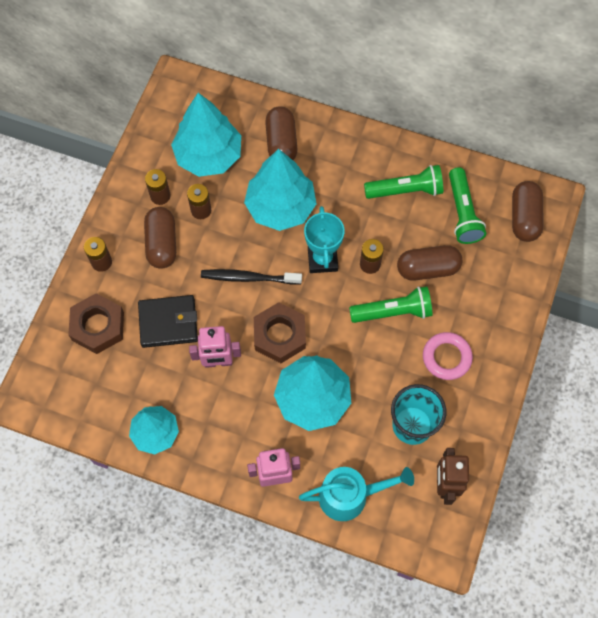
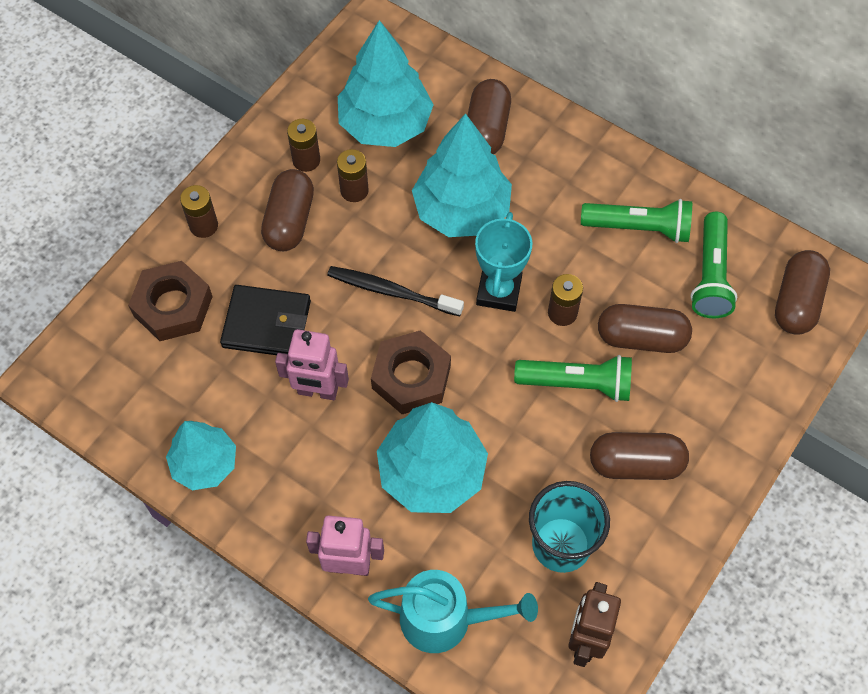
camera: 15 degrees right, 5 degrees down
pink ring [423,332,473,380] -> brown capsule [590,432,689,480]

